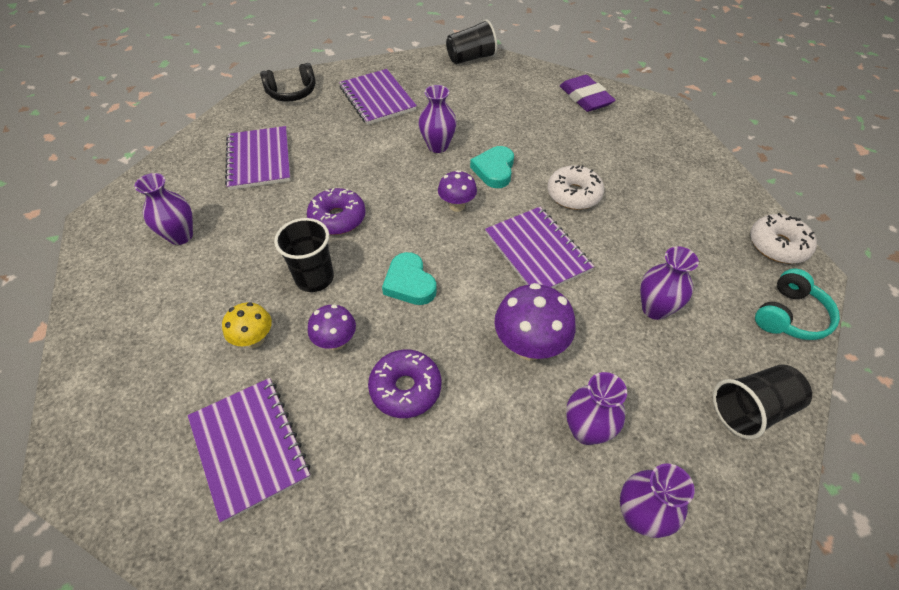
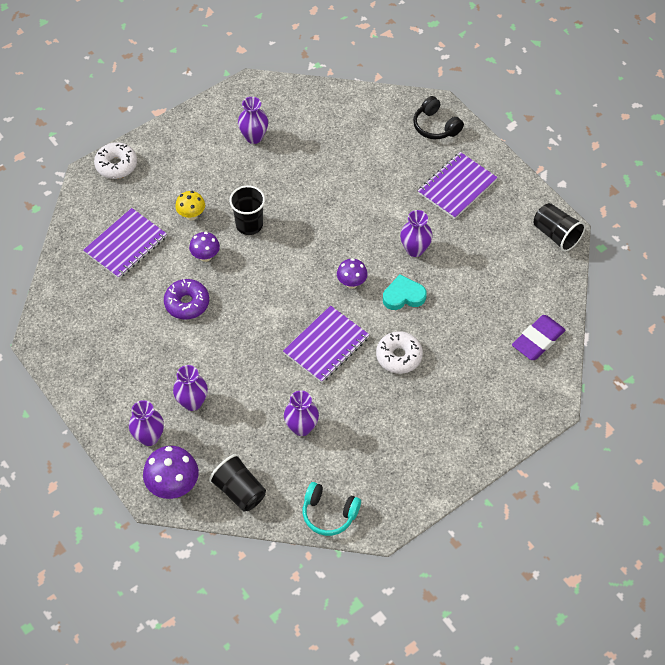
camera: 70 degrees right, 5 degrees up
purple notebook [225,126,291,190] -> none
purple donut [307,188,366,235] -> none
turquoise heart [382,252,437,305] -> none
purple mushroom [494,283,576,361] -> purple mushroom moved to [143,446,199,499]
white donut [750,213,817,264] -> white donut moved to [94,142,137,179]

